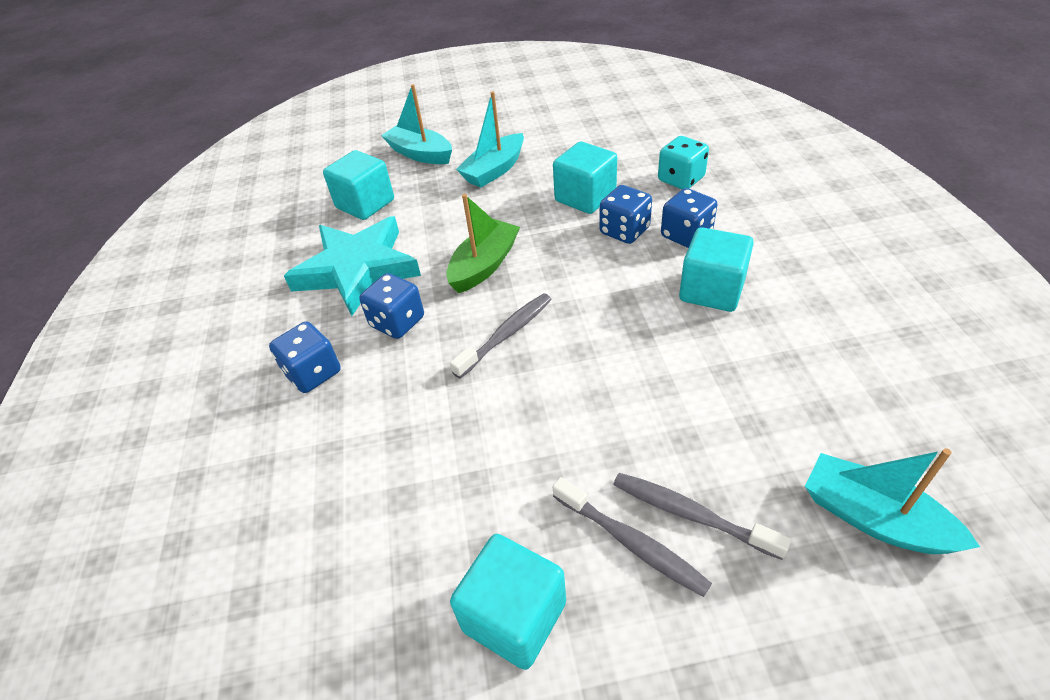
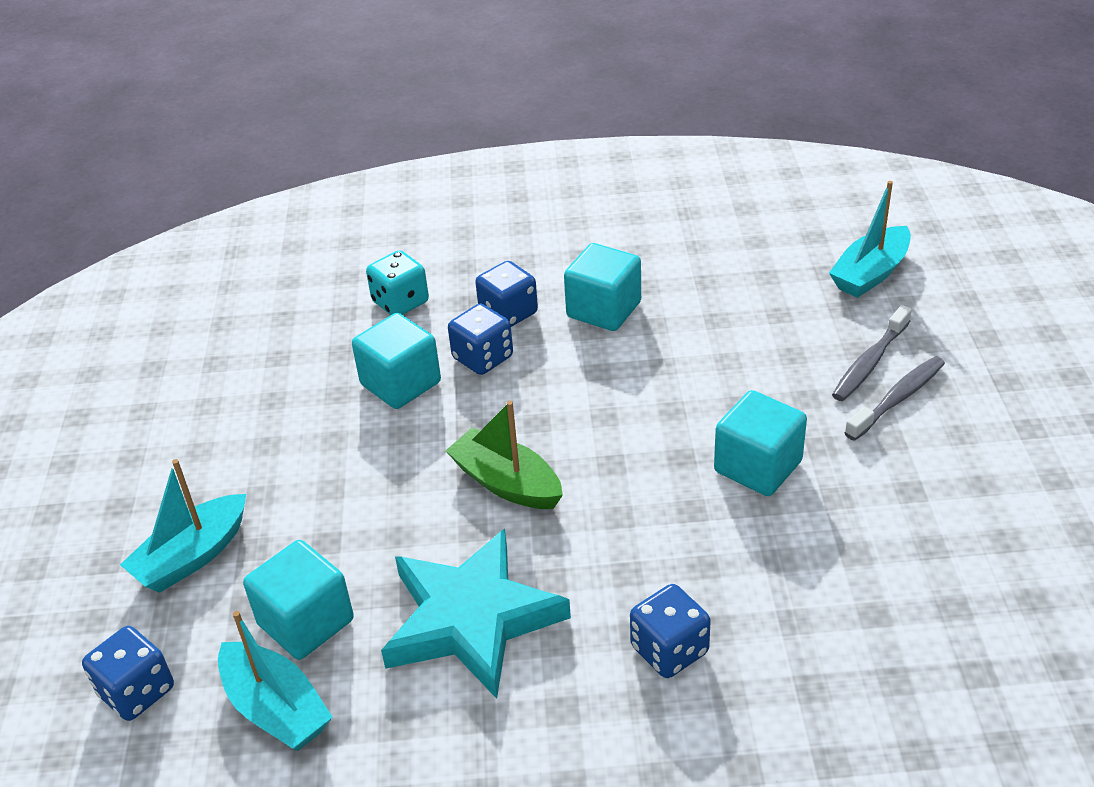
camera: 85 degrees left, 5 degrees down
blue dice [359,273,424,339] -> blue dice moved to [82,626,174,721]
grey toothbrush [450,293,552,378] -> none
turquoise cube [450,534,566,670] -> turquoise cube moved to [714,390,807,496]
turquoise boat [456,91,524,188] -> turquoise boat moved to [218,611,333,751]

